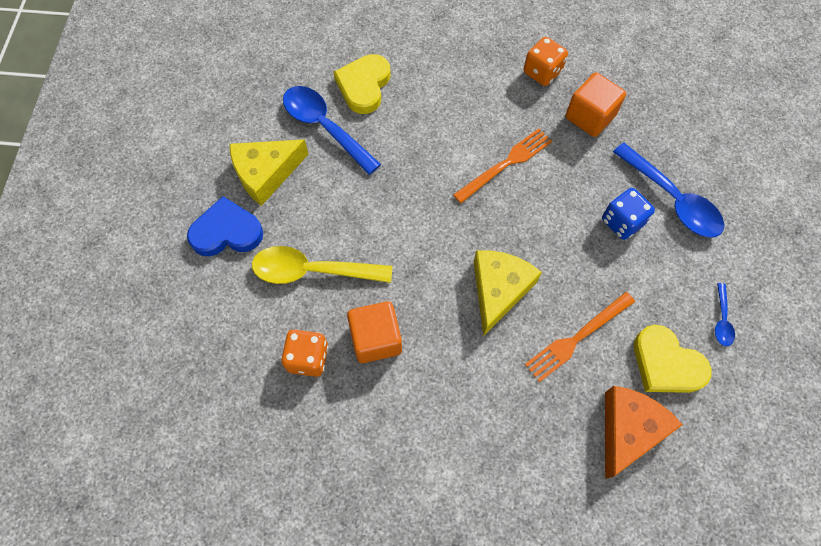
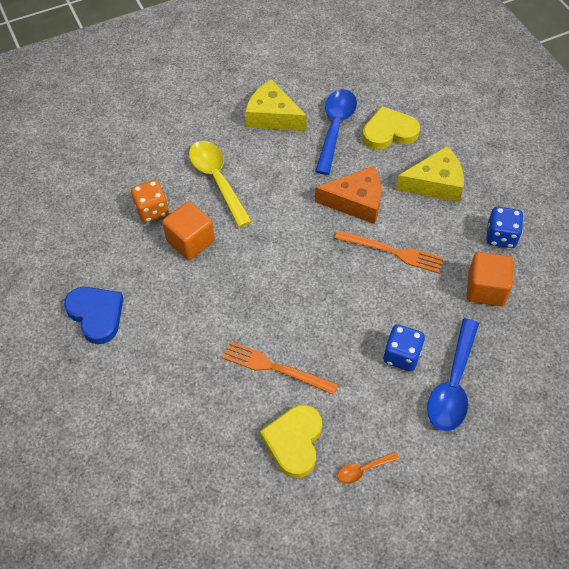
camera: 60 degrees right, 10 degrees down
blue heart [187,196,263,256] -> blue heart moved to [64,287,123,344]
yellow cheese [474,250,542,336] -> yellow cheese moved to [396,146,464,202]
orange dice [524,37,568,86] -> blue dice [486,207,524,248]
orange cheese [605,386,683,479] -> orange cheese moved to [315,166,381,224]
blue spoon [715,283,735,346] -> orange spoon [338,452,399,484]

